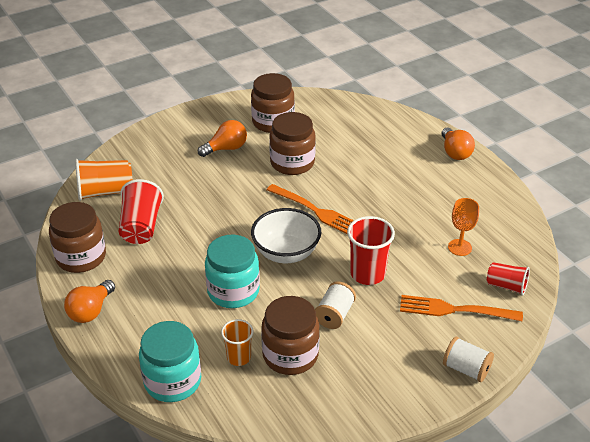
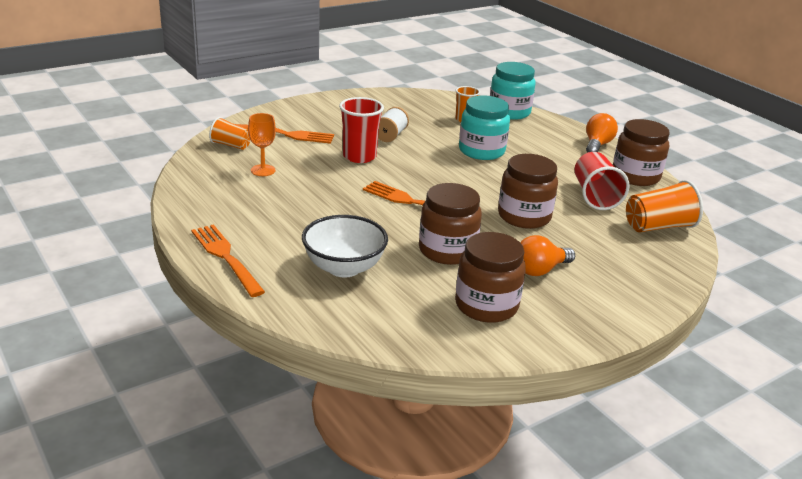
camera: 175 degrees right, 10 degrees down
white bowl [251,208,321,263] -> white bowl moved to [302,215,388,277]
brown jar [261,296,320,375] -> brown jar moved to [498,154,558,229]
orange light bulb [442,128,475,160] -> orange fork [191,224,265,297]
white spool [443,337,494,382] -> none
red cup [487,262,530,296] -> orange cup [209,117,251,150]

